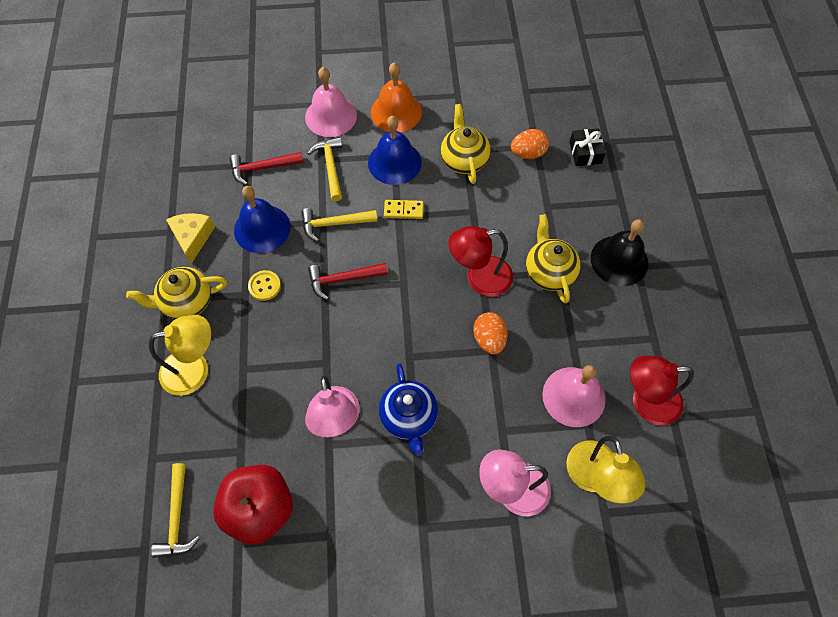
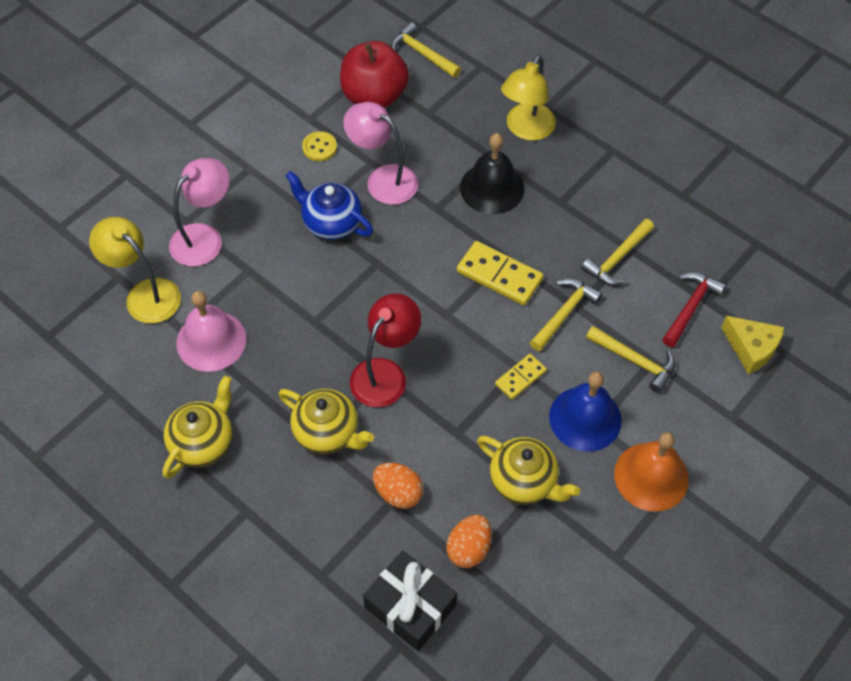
camera: 135 degrees right, 5 degrees down
yellow teapot [126,267,227,319] -> yellow teapot moved to [162,376,232,479]
yellow cheese [166,213,215,264] -> yellow cheese moved to [721,316,785,374]
blue bell [234,186,291,253] -> yellow hammer [581,219,654,285]
yellow button [248,270,281,301] -> yellow button moved to [302,131,337,161]
pink bell [305,67,357,137] -> none
red hammer [308,263,388,300] -> yellow domino [457,241,544,305]
orange egg [473,312,508,354] -> orange egg moved to [373,463,423,509]
black gift [570,128,606,166] -> black gift [363,550,457,651], size x1.54
black bell [591,219,648,286] -> black bell moved to [460,133,524,214]
red lamp [630,356,694,425] -> none

